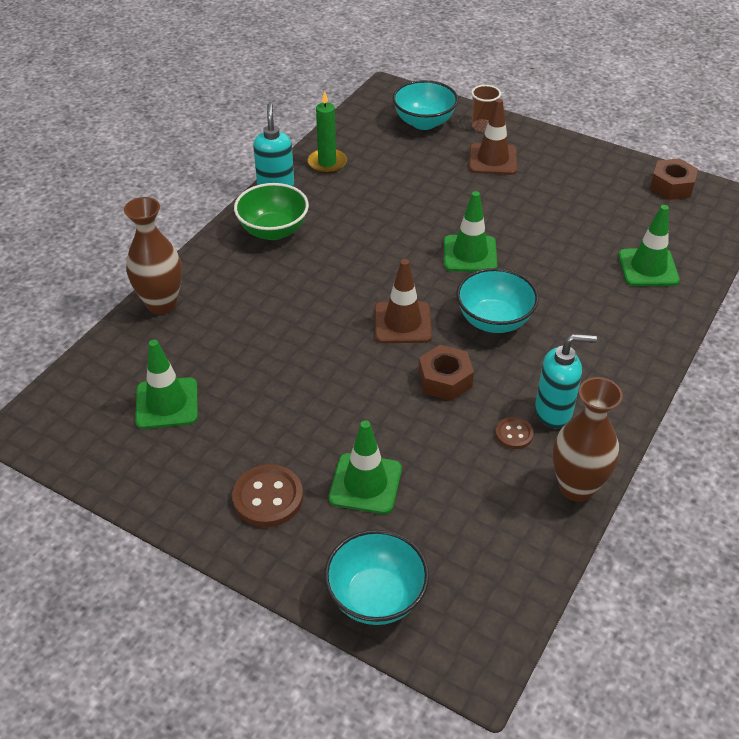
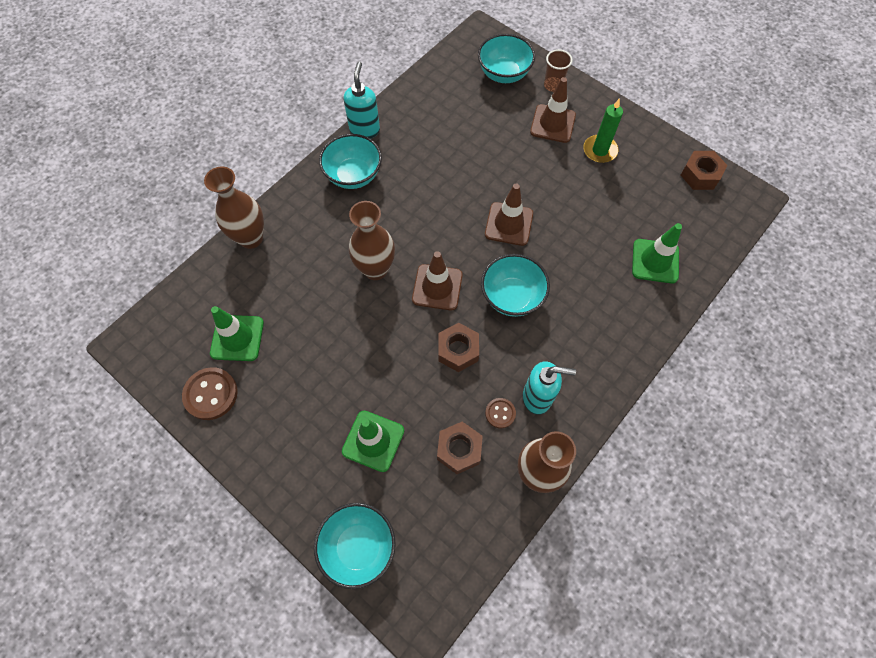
camera: 10 degrees right, 20 degrees up
brown button [232,464,303,527] -> brown button moved to [182,367,238,420]
green bowl [234,183,309,240] -> turquoise bowl [319,134,382,189]
green candle [307,91,347,174] -> green candle moved to [583,98,623,163]
green traffic cone [444,191,497,272] -> brown traffic cone [485,184,533,246]
none -> brown vase [349,201,395,280]
none -> brown nut [437,422,483,474]

